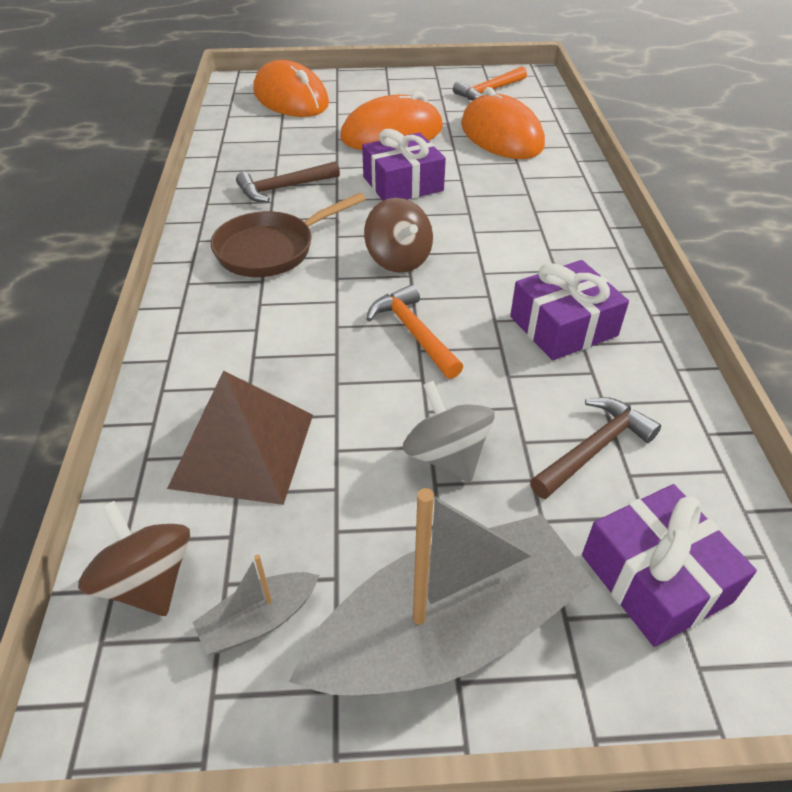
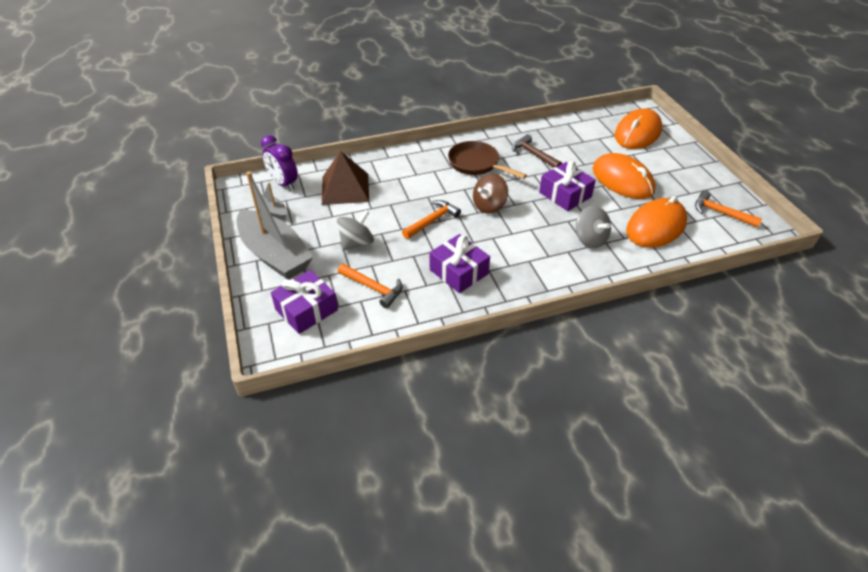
camera: 75 degrees right, 0 degrees up
brown spinning top [78,501,190,616] -> purple clock [261,135,298,191]
brown hammer [530,397,661,499] -> orange hammer [338,264,403,308]
none -> grey spinning top [576,206,611,248]

